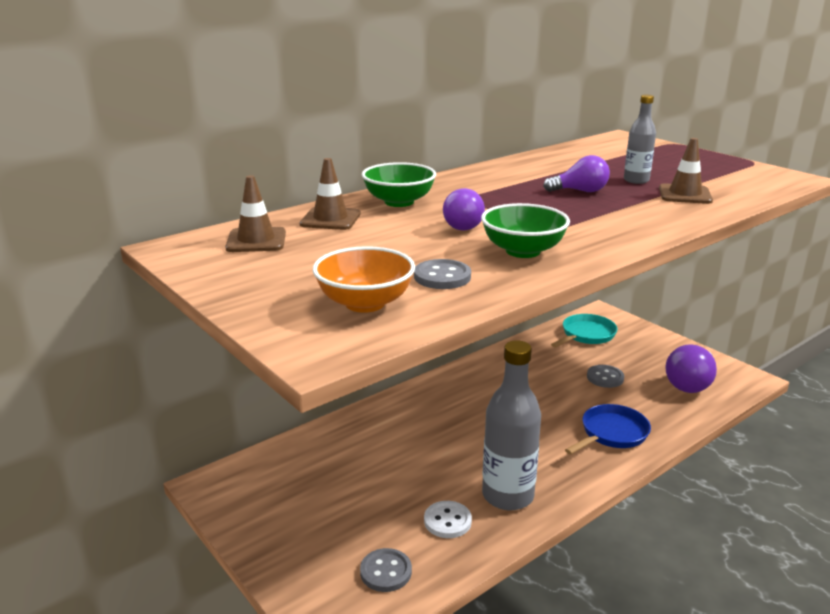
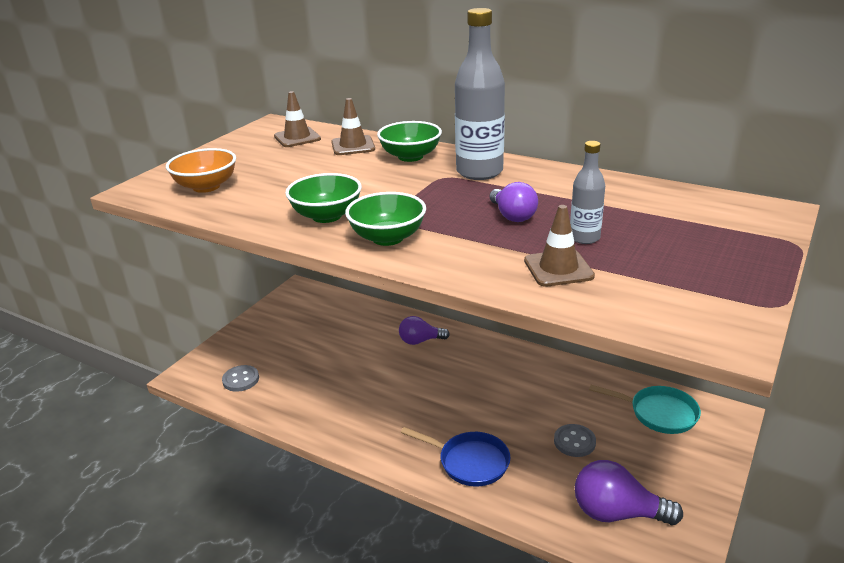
camera: 70 degrees right, 5 degrees up
grey button [414,259,471,289] -> none
white button [424,501,472,538] -> none
purple light bulb [443,188,485,230] -> purple light bulb moved to [399,316,450,345]
grey bottle [482,340,541,510] -> grey bottle moved to [455,8,505,180]
none -> green bowl [345,192,426,246]

